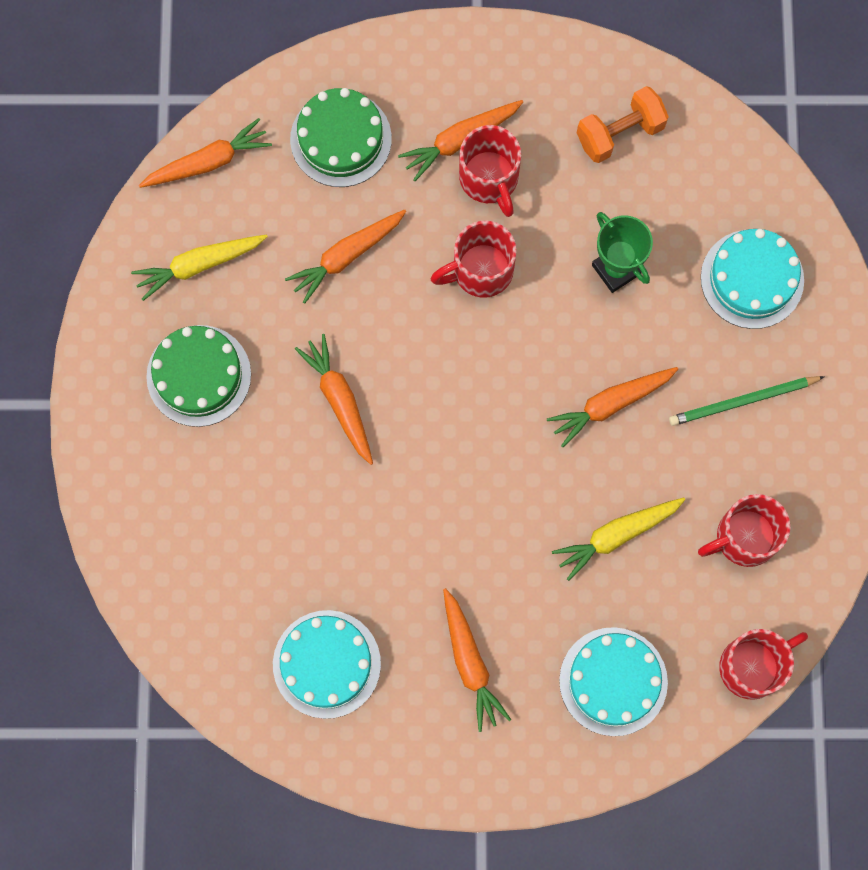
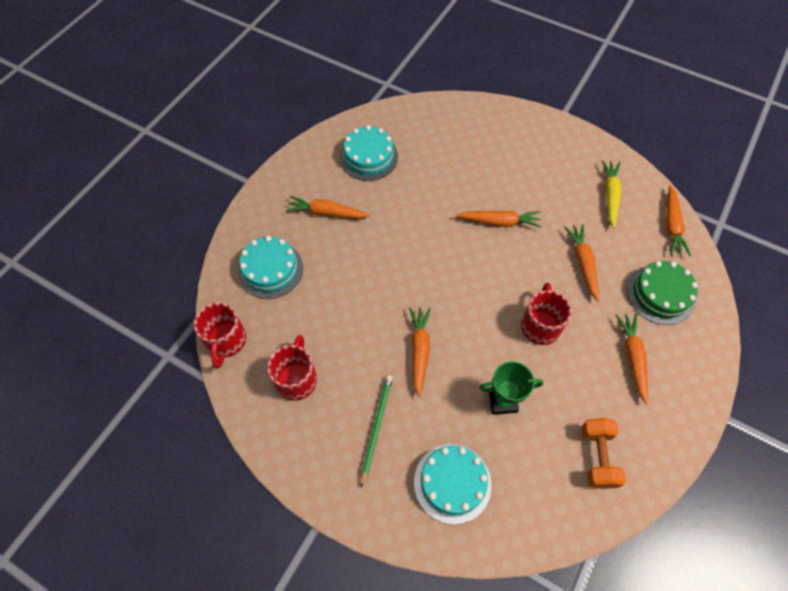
camera: 120 degrees right, 15 degrees down
green cake [146,325,251,427] -> none
red mug [459,125,521,217] -> none
yellow carrot [552,497,685,581] -> none

